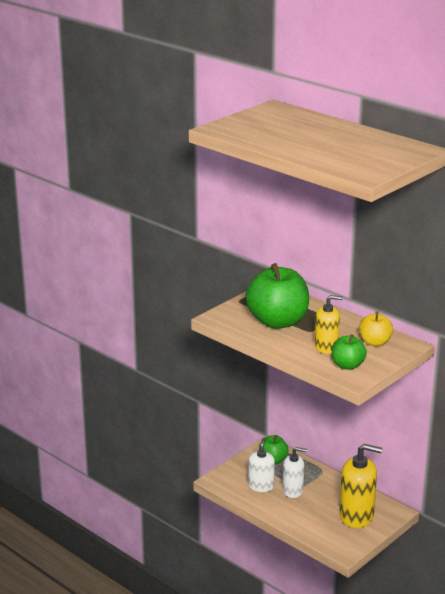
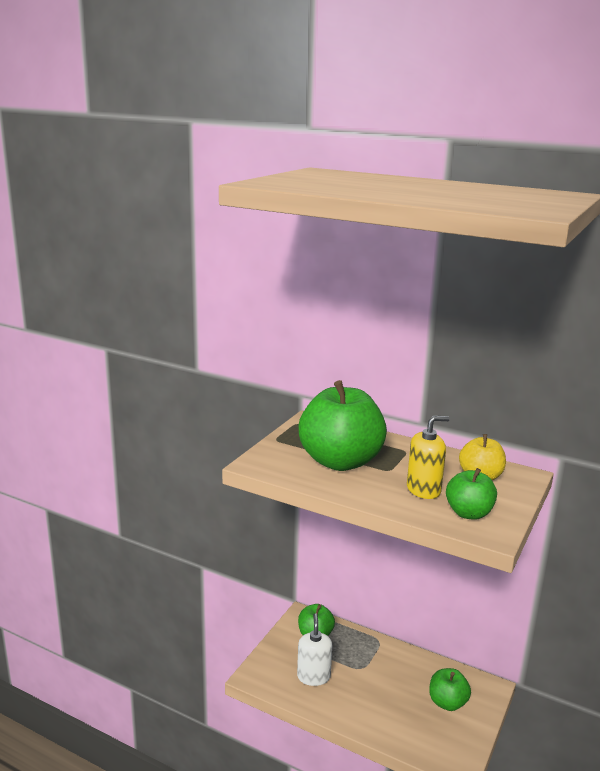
camera: 15 degrees left, 5 degrees down
white soap dispenser [282,447,307,498] -> none
yellow soap dispenser [339,444,382,528] -> green apple [429,668,471,711]

